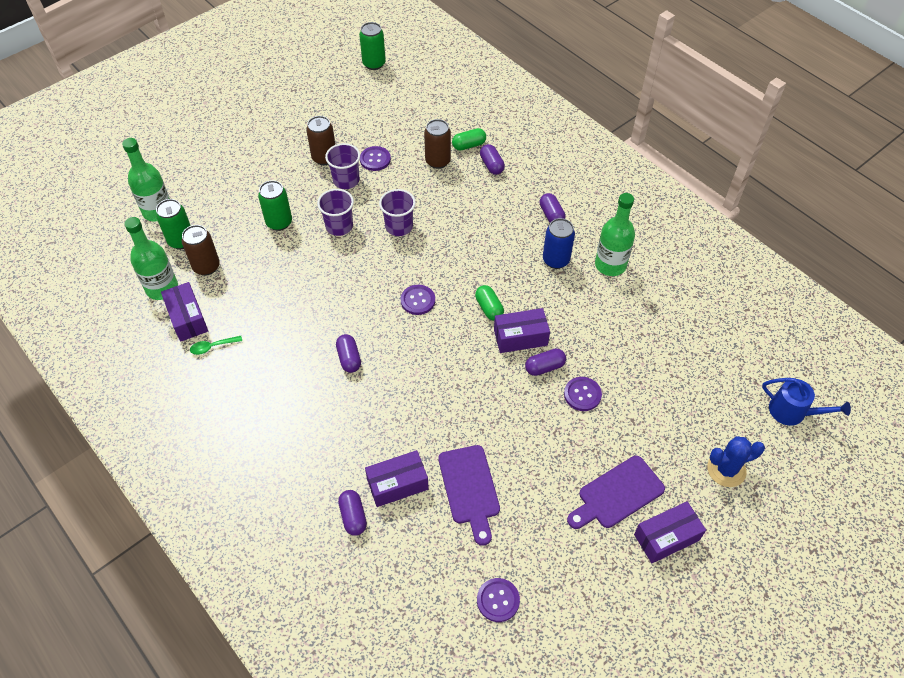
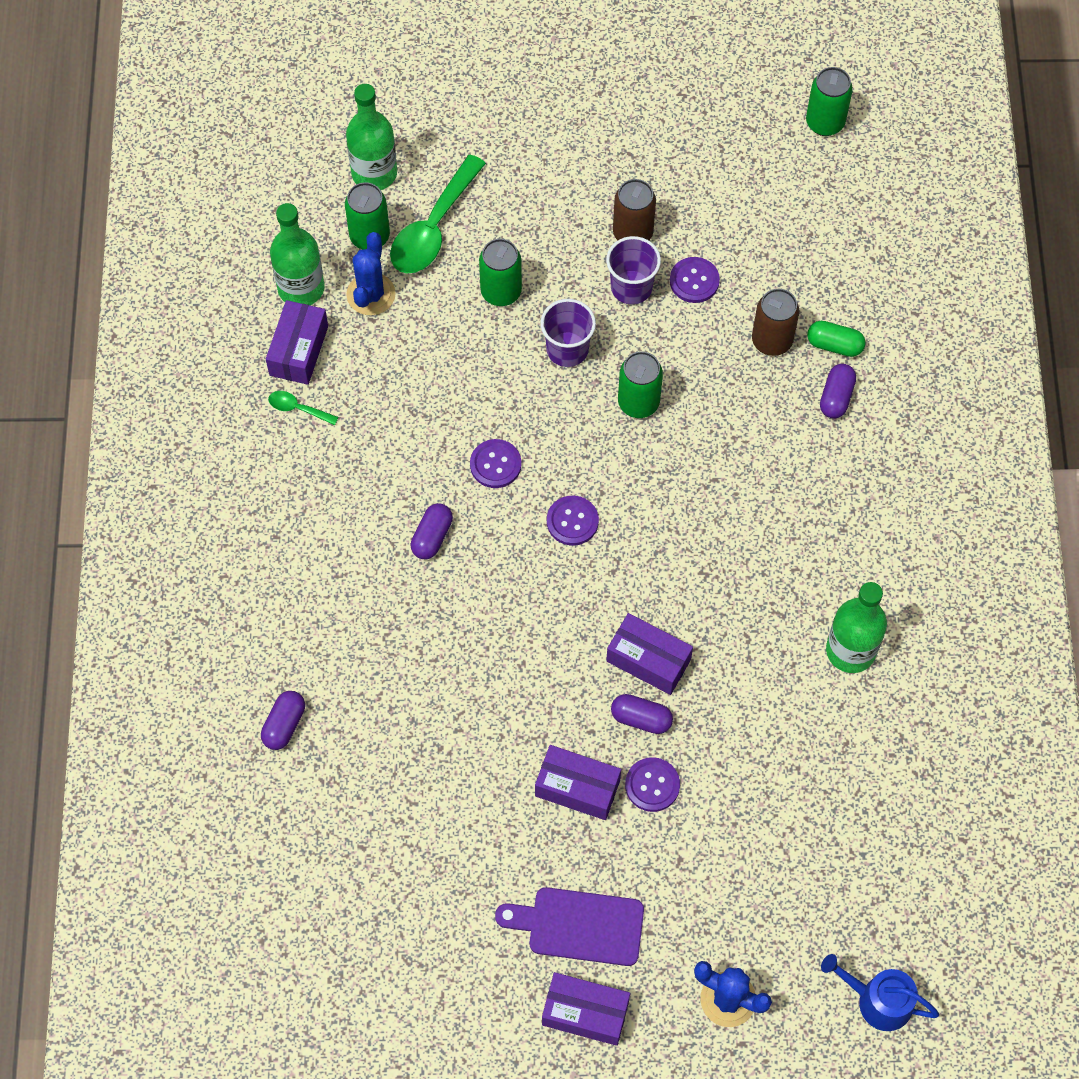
camera: 40 degrees right, 10 degrees up
brown can [182,225,220,276] -> blue cactus [346,232,396,315]
purple box [365,450,429,507] -> purple box moved to [535,745,621,820]
purple cup [379,189,416,236] -> green can [618,351,663,418]
purple cutting board [438,445,500,546] -> none
green capsule [475,285,504,321] -> none
purple button [477,578,520,622] -> purple button moved to [470,439,521,488]
purple capsule [540,193,565,223] -> none
blue can [543,218,575,269] -> none
blue watering can [762,378,851,426] -> blue watering can turned 135 degrees clockwise [821,954,939,1031]
none -> green spoon [390,155,486,273]

